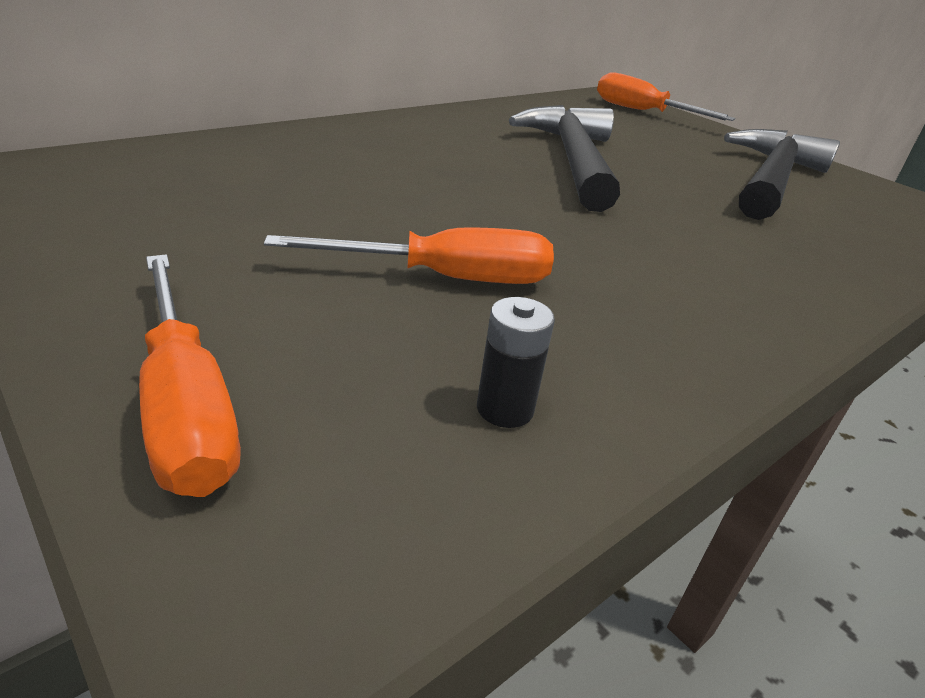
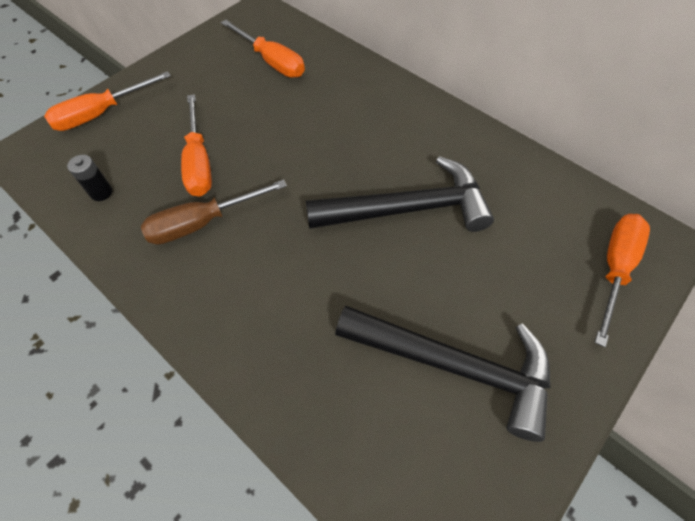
camera: 85 degrees right, 25 degrees up
none -> brown screwdriver [141,179,287,244]
none -> orange screwdriver [221,20,305,78]

